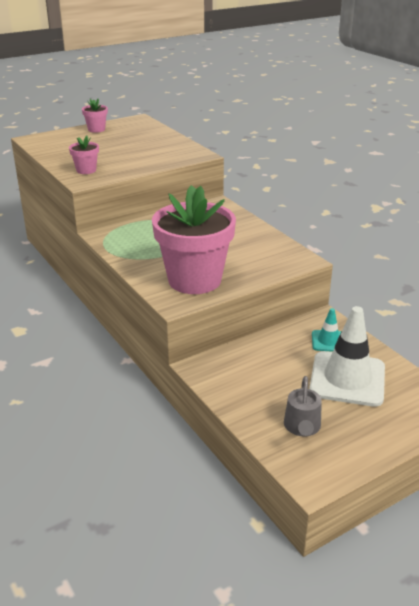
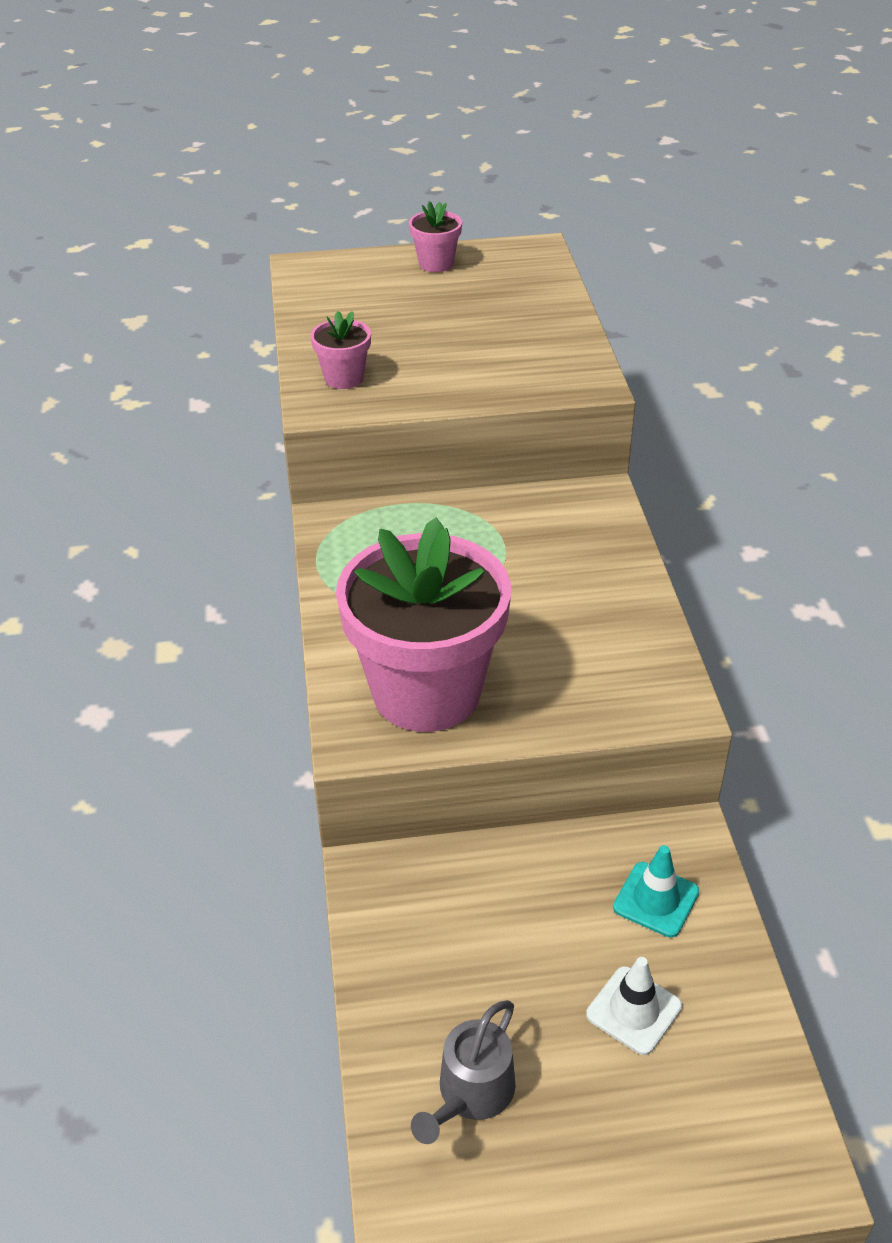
camera: 25 degrees right, 10 degrees up
white traffic cone [309,306,385,407] -> white traffic cone [586,957,682,1055], size x0.50

